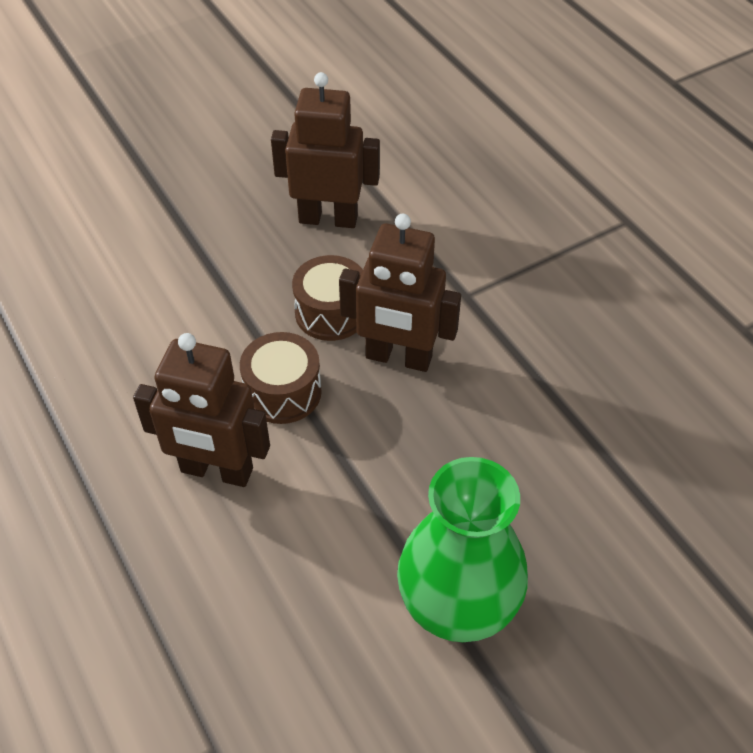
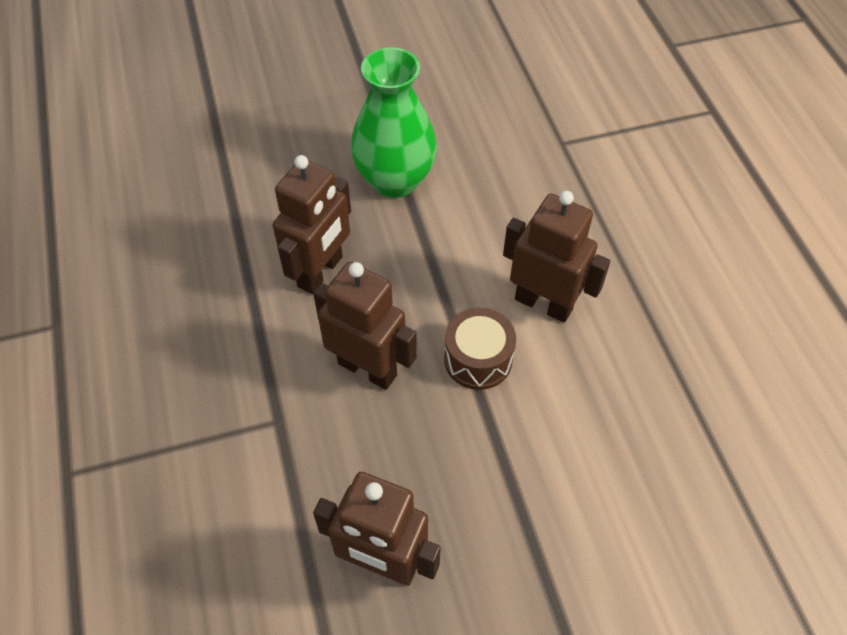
camera: 165 degrees left, 5 degrees up
brown drum [292,255,363,341] -> none
none -> brown robot [273,155,351,294]

